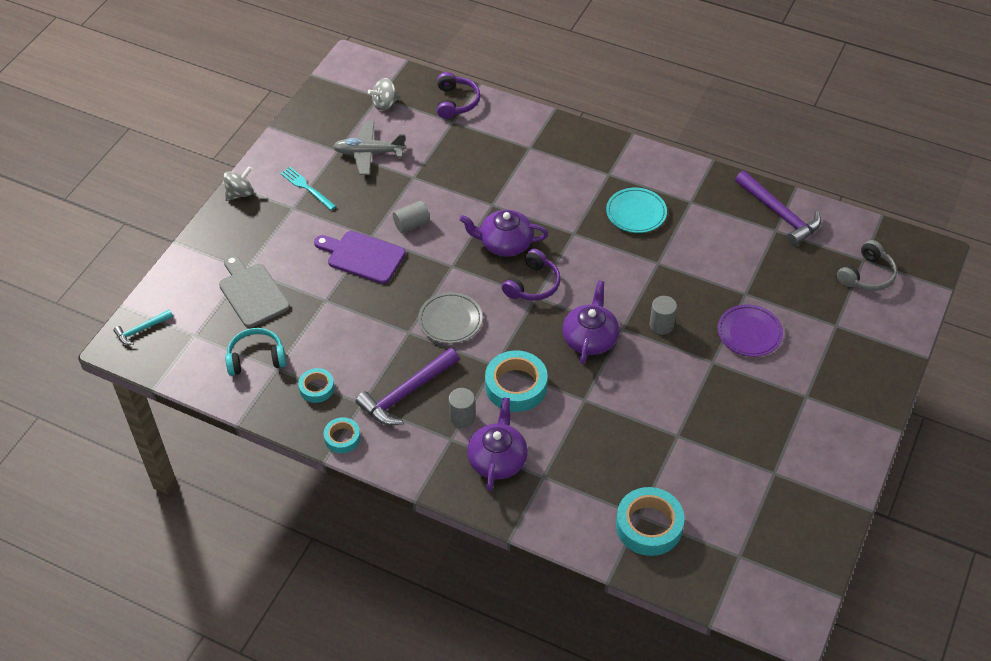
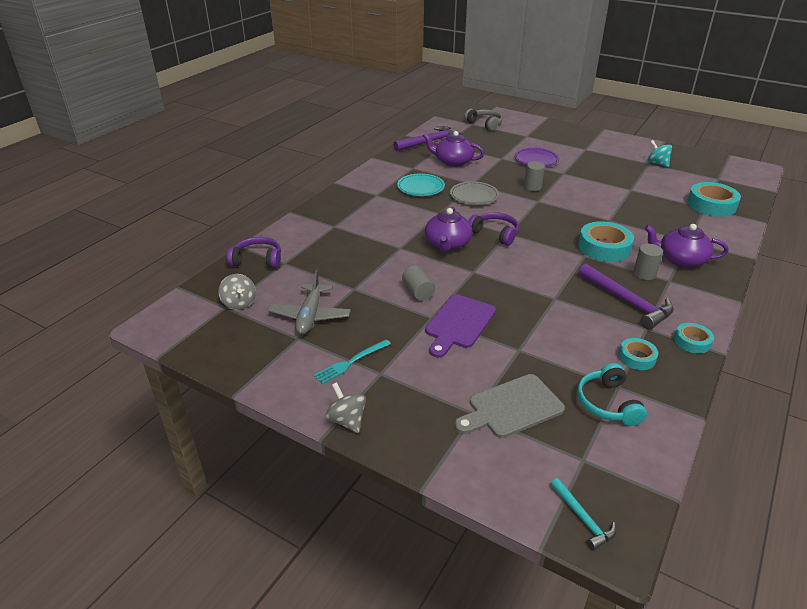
camera: 85 degrees left, 15 degrees down
grey plate [418,292,483,344] -> grey plate moved to [450,181,499,205]
purple teapot [562,281,619,365] -> purple teapot moved to [423,131,485,167]
none -> turquoise spinning top [648,140,672,167]

